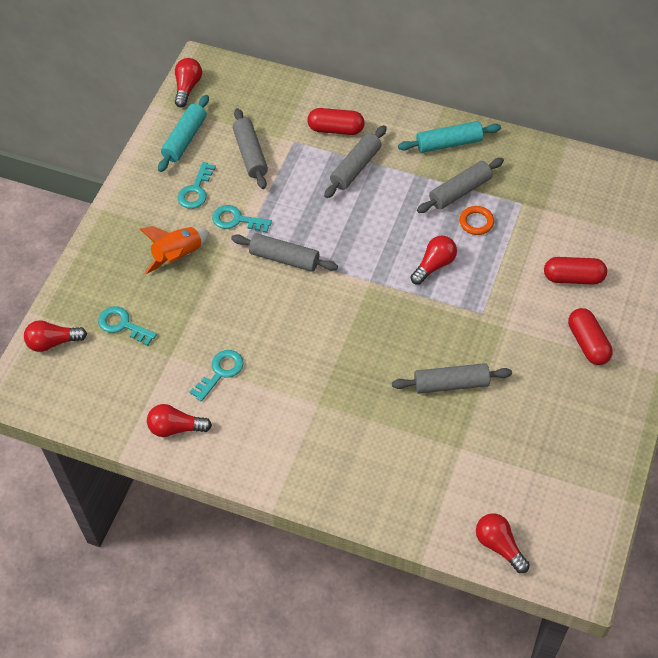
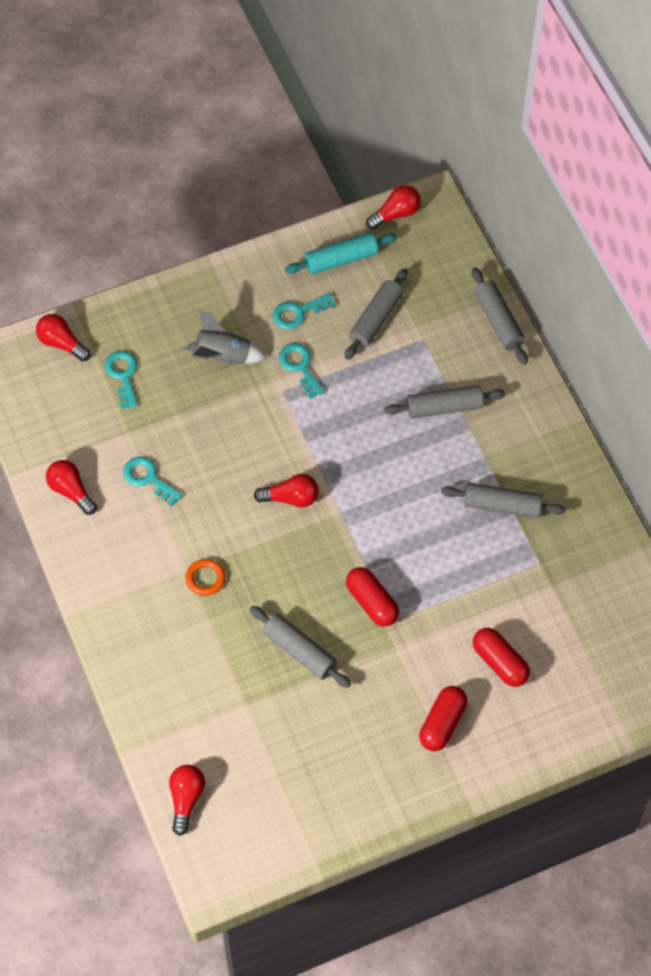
camera: 45 degrees right, 5 degrees up
orange rocket [140,226,209,274] -> grey rocket [182,309,267,364]
turquoise key [190,350,244,402] -> turquoise key turned 135 degrees counterclockwise [123,457,183,507]
grey rolling pin [231,233,338,272] -> grey rolling pin moved to [472,268,528,364]
red capsule [308,108,364,135] -> red capsule moved to [346,567,399,627]
turquoise rolling pin [398,121,501,153] -> none
red light bulb [411,236,457,285] -> red light bulb moved to [254,474,319,508]
orange ring [460,206,494,235] -> orange ring moved to [185,559,225,596]

